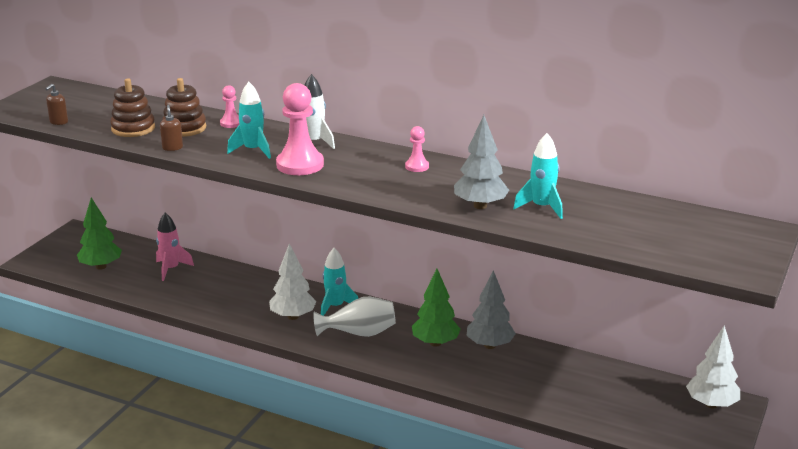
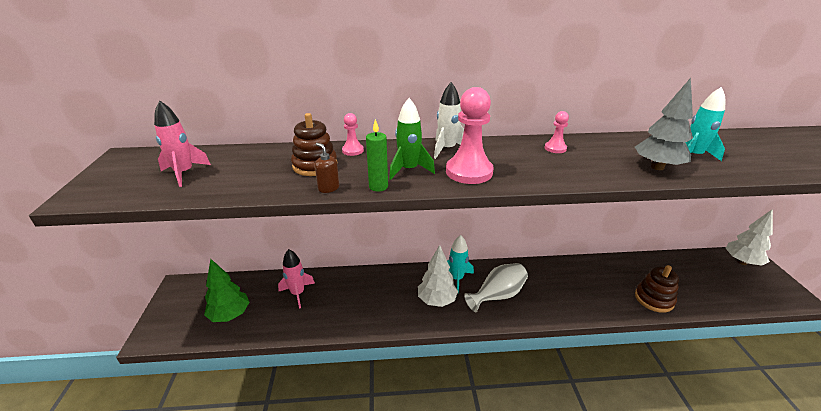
camera: 30 degrees left, 5 degrees up
brown soap dispenser [45,84,68,125] -> none
brown stacking toy [110,78,155,137] -> brown stacking toy moved to [635,265,679,313]
turquoise rocket [227,82,271,159] -> green rocket [389,98,435,180]
green tree [412,269,461,347] -> none
grey tree [467,270,516,349] -> none
none -> pink rocket [154,100,211,187]
none -> green candle [366,119,388,192]

